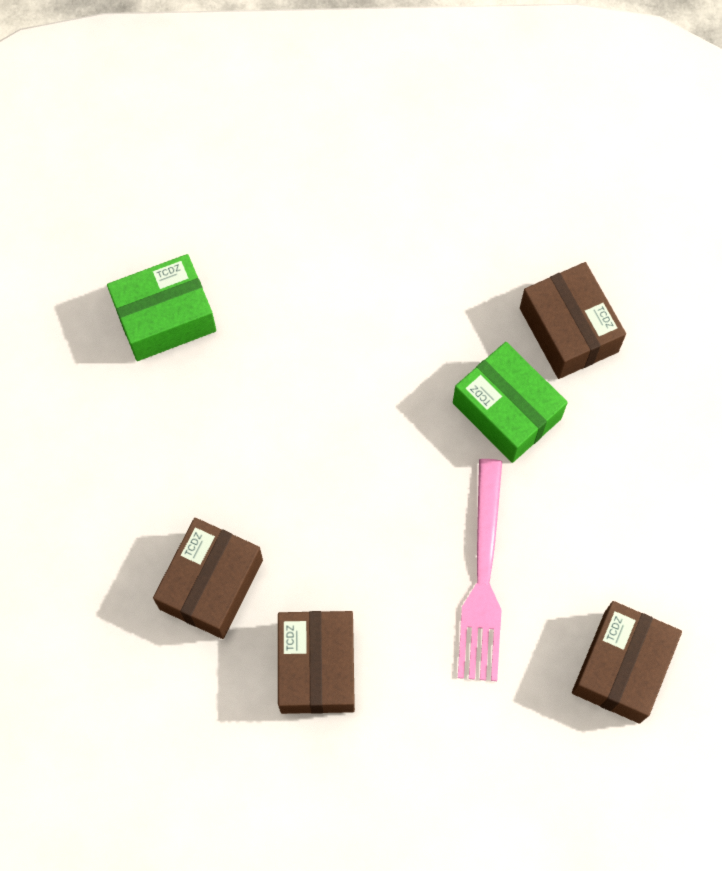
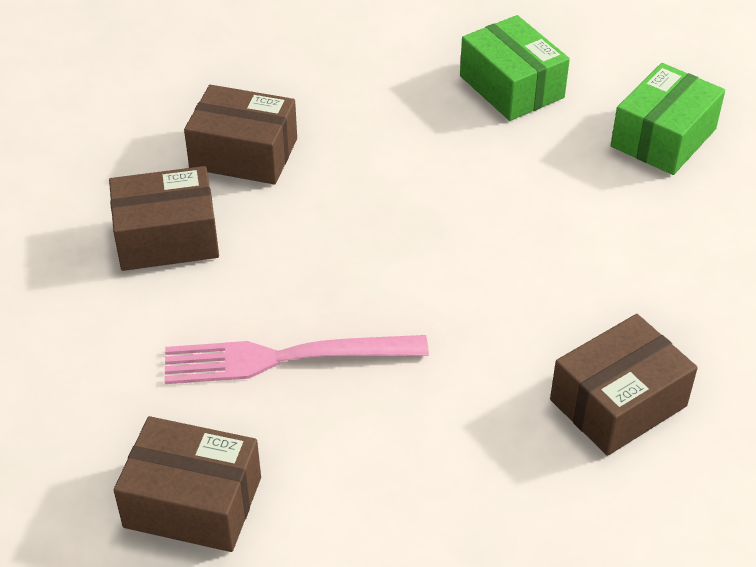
camera: 80 degrees right, 25 degrees down
green box [453,342,568,463] -> green box moved to [611,63,725,175]

